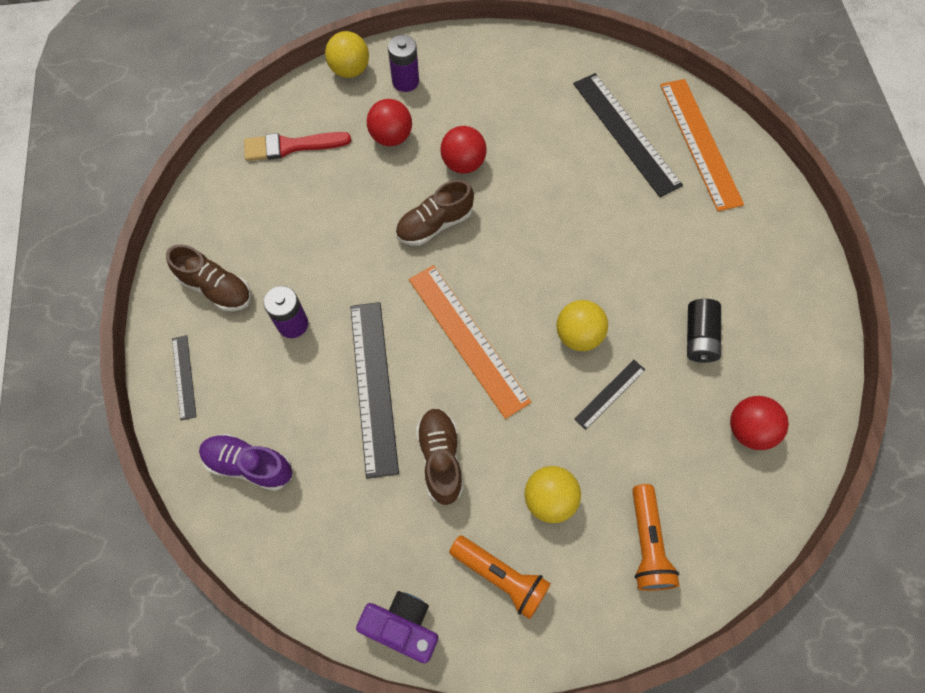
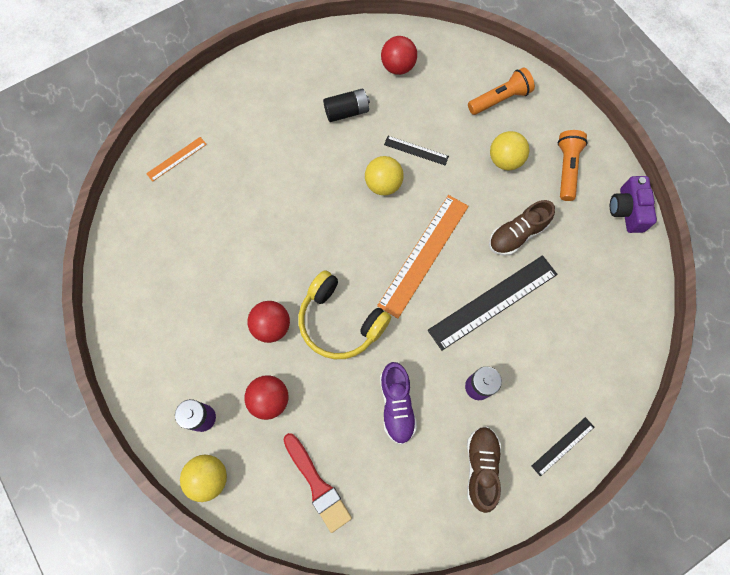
camera: 115 degrees left, 5 degrees up
purple shoe [199,434,292,491] -> purple shoe moved to [380,362,417,445]
brown shoe [396,180,474,246] -> yellow headphones [298,270,391,359]
black ruler [573,73,683,197] -> none
orange ruler [660,79,744,211] -> orange ruler [146,137,207,182], size x0.49

